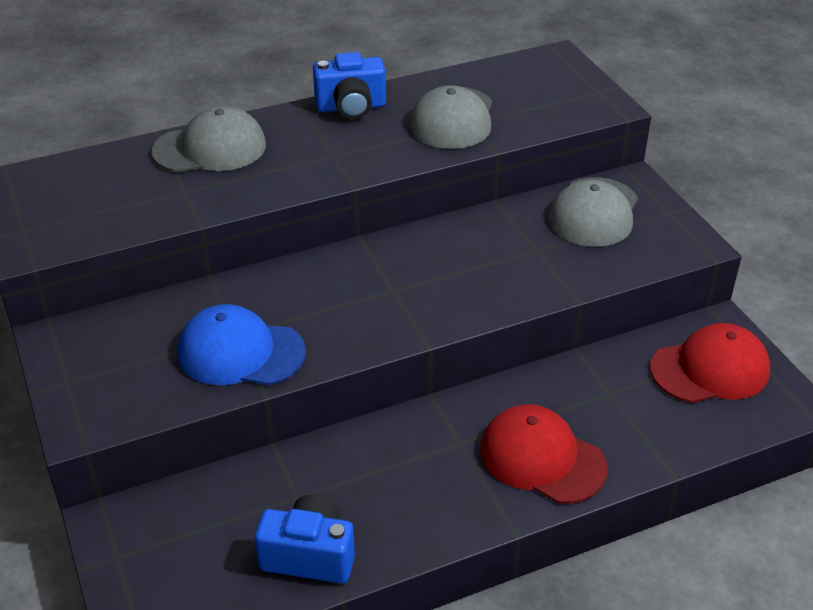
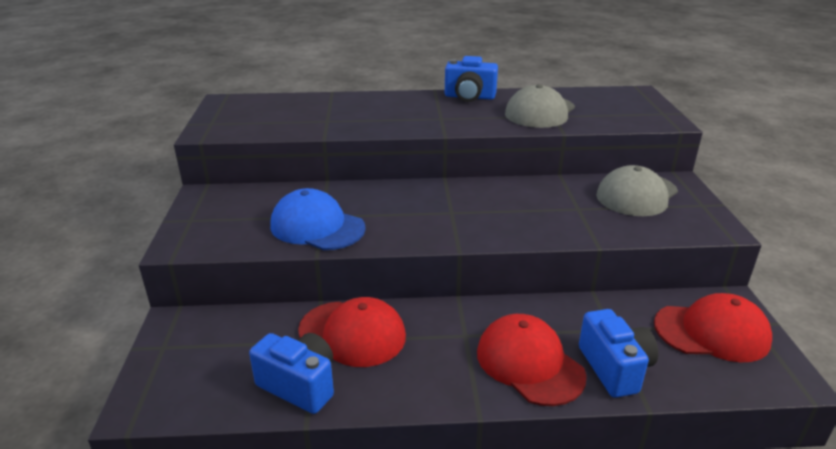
camera: 20 degrees right, 10 degrees down
grey cap [152,106,266,173] -> none
none -> red cap [298,297,406,367]
none -> blue camera [579,309,658,398]

